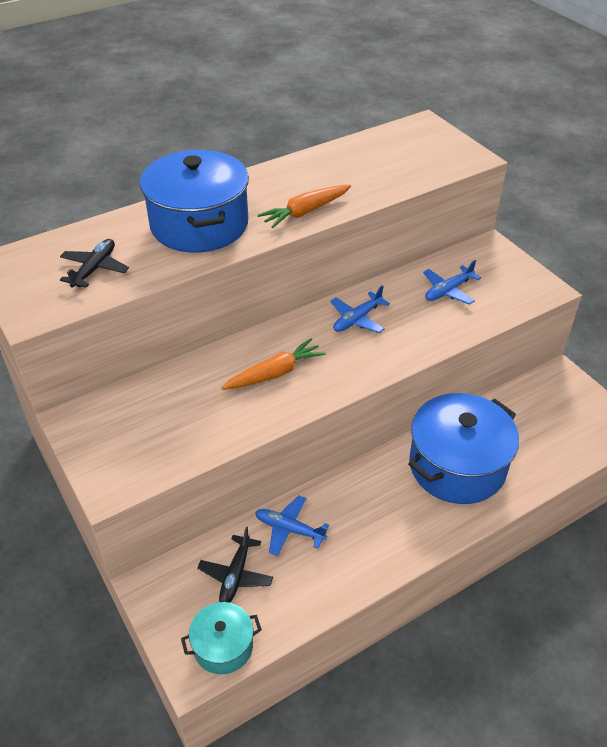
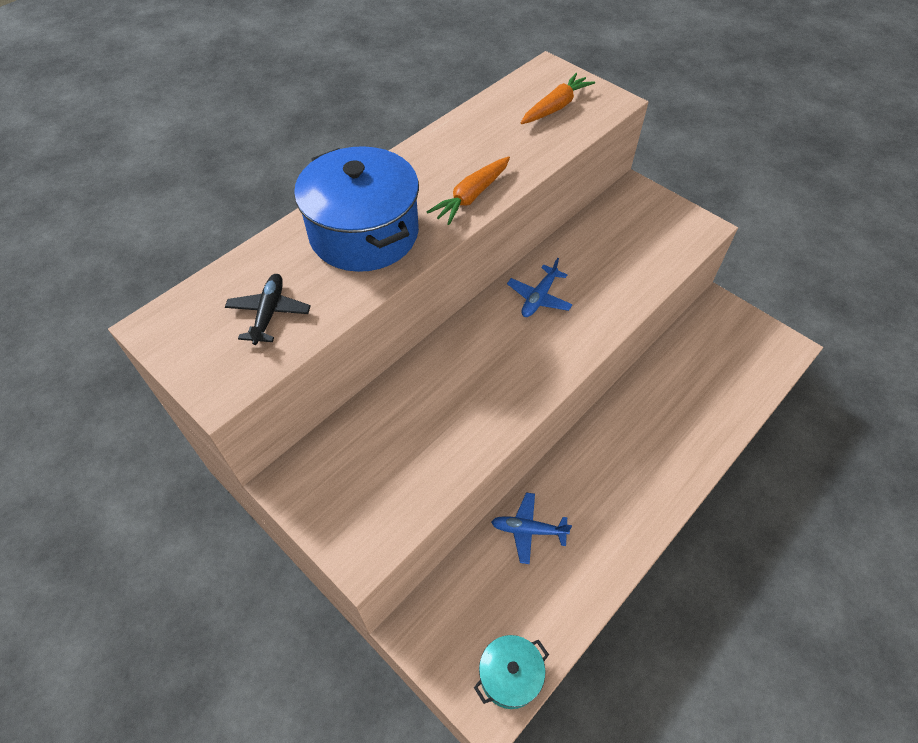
camera: 15 degrees left, 10 degrees up
black plane [197,527,273,603] -> none
orange carrot [222,338,326,390] -> orange carrot moved to [521,73,595,124]
blue pot [408,393,519,504] -> none
blue plane [423,260,481,305] -> none

